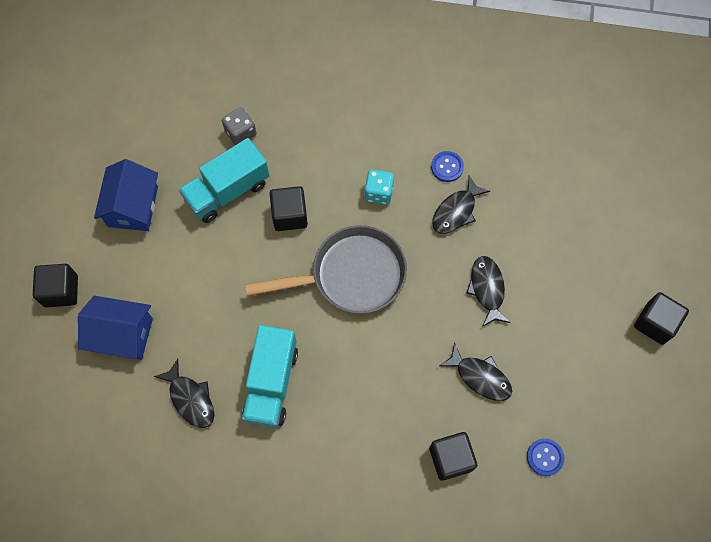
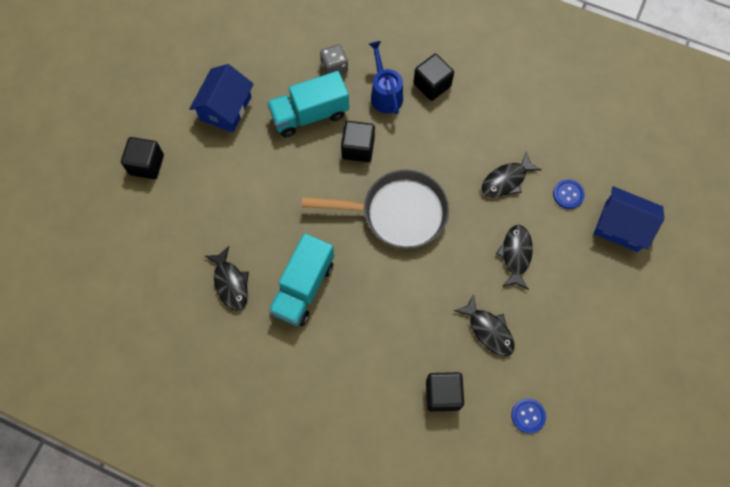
camera: 15 degrees right, 0 degrees up
blue house [78,296,153,360] -> blue house moved to [594,186,664,252]
turquoise dice [364,169,394,205] -> none
blue button [431,151,464,182] -> blue button moved to [553,179,585,209]
black cube [634,292,689,345] -> black cube moved to [413,54,454,101]
none -> blue watering can [369,41,403,114]

